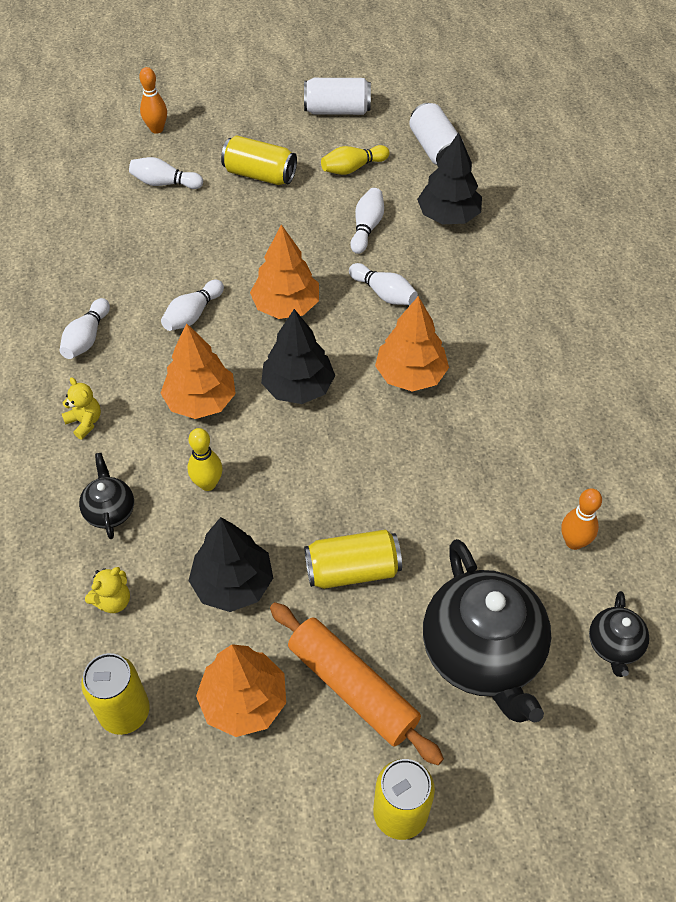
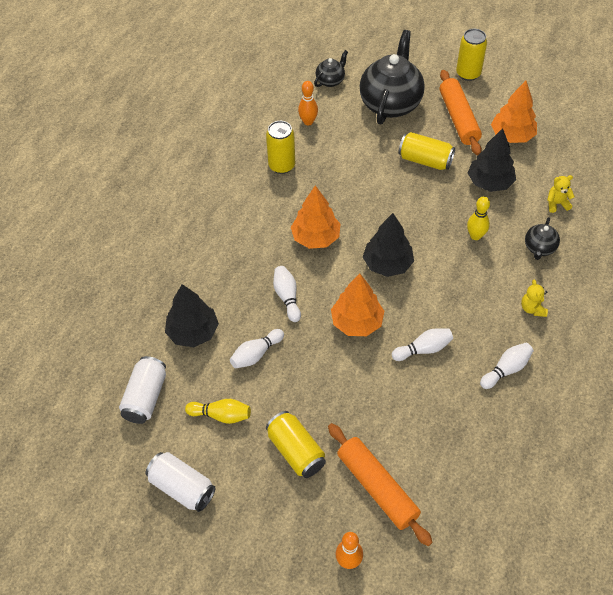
camera: 145 degrees left, 0 degrees up
yellow can [81,653,150,735] -> yellow can moved to [266,121,295,174]
white bowling pin [129,157,203,189] -> orange rolling pin [328,423,433,546]
orange tree [161,323,236,419] -> none

